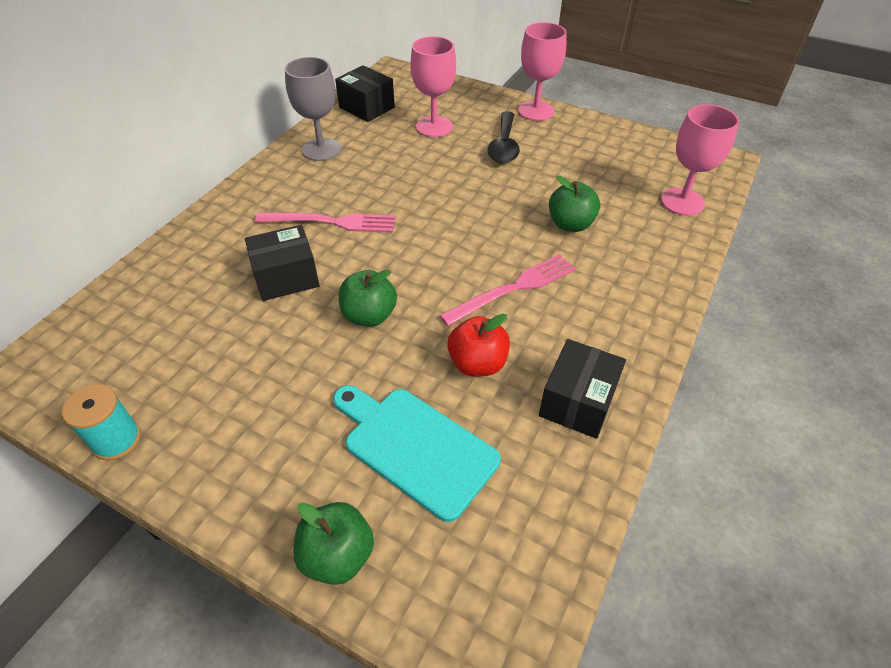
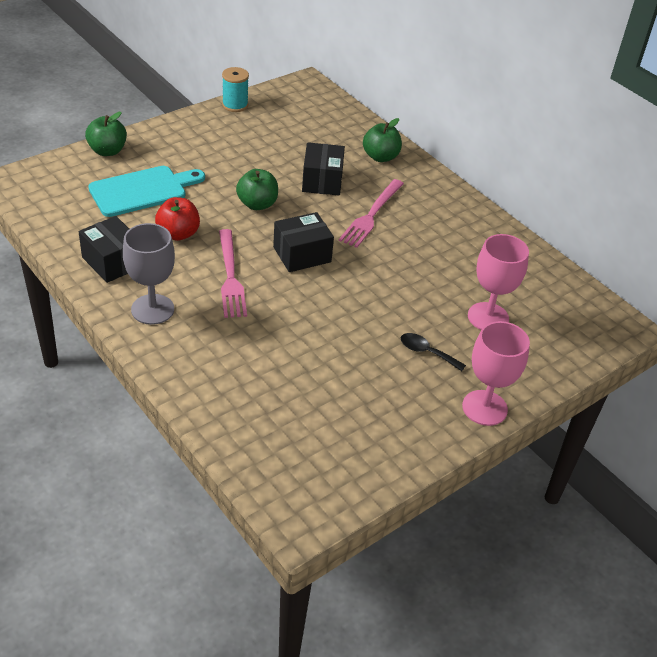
camera: 110 degrees right, 5 degrees down
grey goblet [285,57,341,161] -> grey goblet moved to [123,223,175,325]
black box [335,65,395,122] -> black box moved to [273,212,334,272]
black spoon [488,111,520,164] -> black spoon [401,333,466,371], size x0.64
green apple [549,176,600,232] -> green apple moved to [363,118,402,162]
pink goblet [661,104,739,216] -> none

